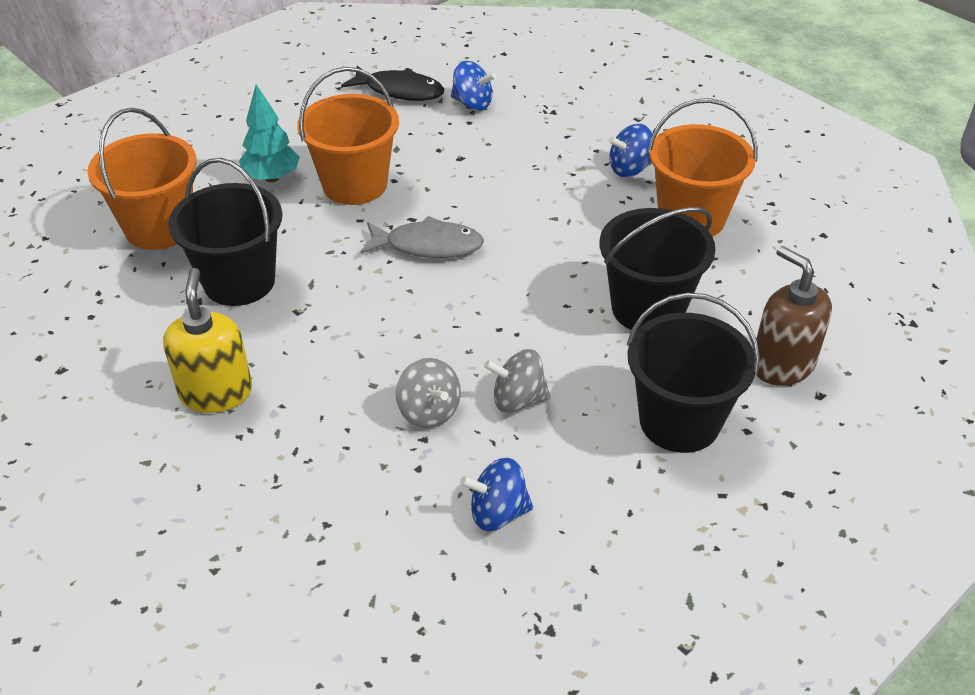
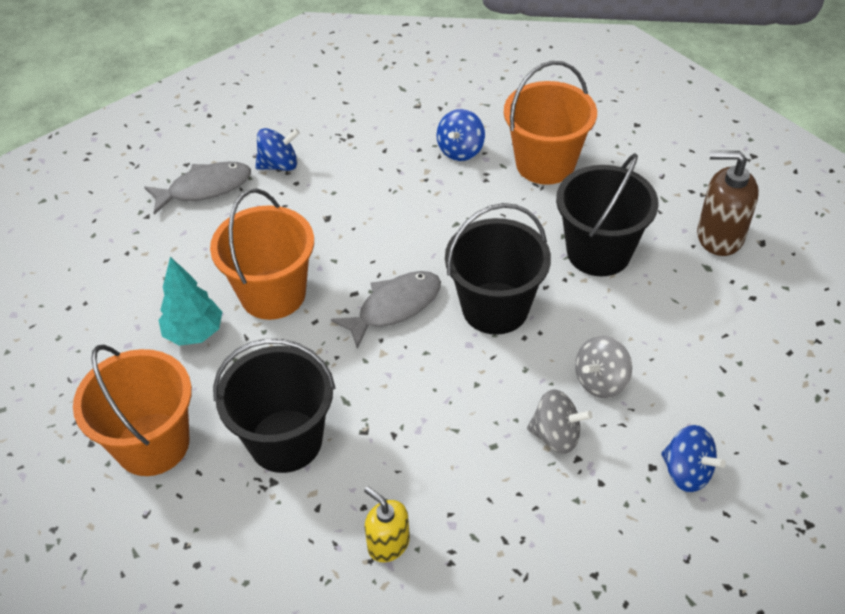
camera: 40 degrees left, 5 degrees up
yellow soap dispenser [163,268,252,413] -> yellow soap dispenser [364,486,410,562], size x0.63
black fish [341,66,444,101] -> grey fish [144,162,251,215]
blue spinning top [460,458,533,531] -> blue spinning top turned 90 degrees counterclockwise [661,425,726,492]
black bucket [627,292,760,453] -> black bucket moved to [445,203,551,335]

